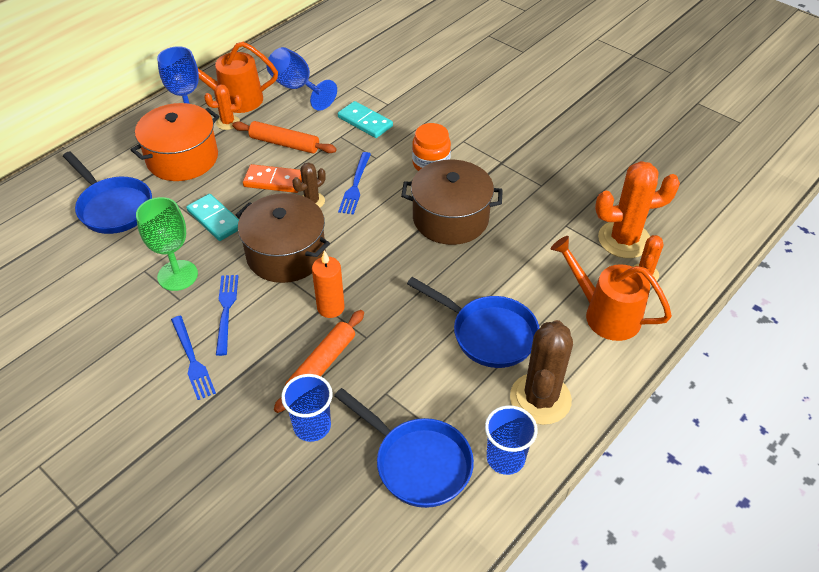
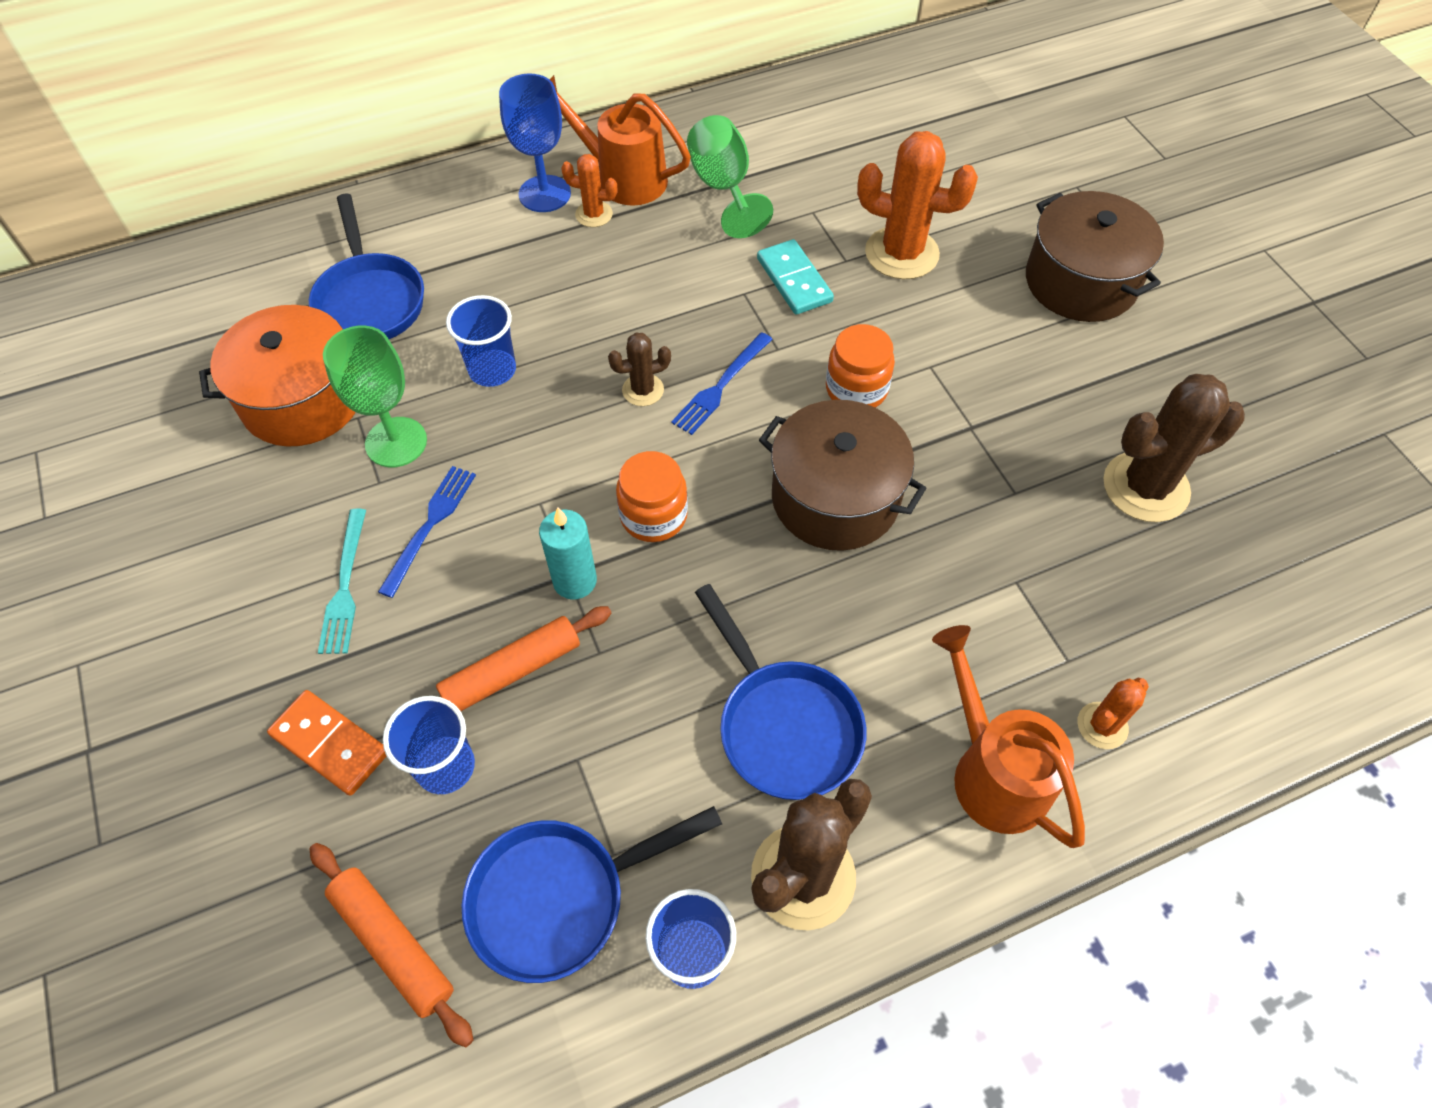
camera: 25 degrees right, 10 degrees up
orange pot [131,103,219,181] -> orange pot moved to [199,305,356,447]
blue fork [171,316,216,400] -> turquoise fork [318,509,366,654]
turquoise domino [186,194,239,241] -> blue cup [446,295,516,387]
orange rolling pin [232,121,337,154] -> orange rolling pin moved to [309,843,474,1048]
brown pot [236,193,330,283] -> brown pot moved to [1026,191,1164,322]
orange domino [243,164,302,193] -> orange domino moved to [267,690,387,796]
blue goblet [267,47,337,111] -> green goblet [687,115,773,238]
orange candle [312,250,345,318] -> turquoise candle [539,507,597,600]
blue pan [334,388,474,508] -> blue pan turned 90 degrees clockwise [461,806,722,983]
orange cactus [595,161,680,258] -> orange cactus moved to [857,131,978,279]
none -> orange jar [616,451,688,542]
none -> brown cactus [1103,374,1245,522]

